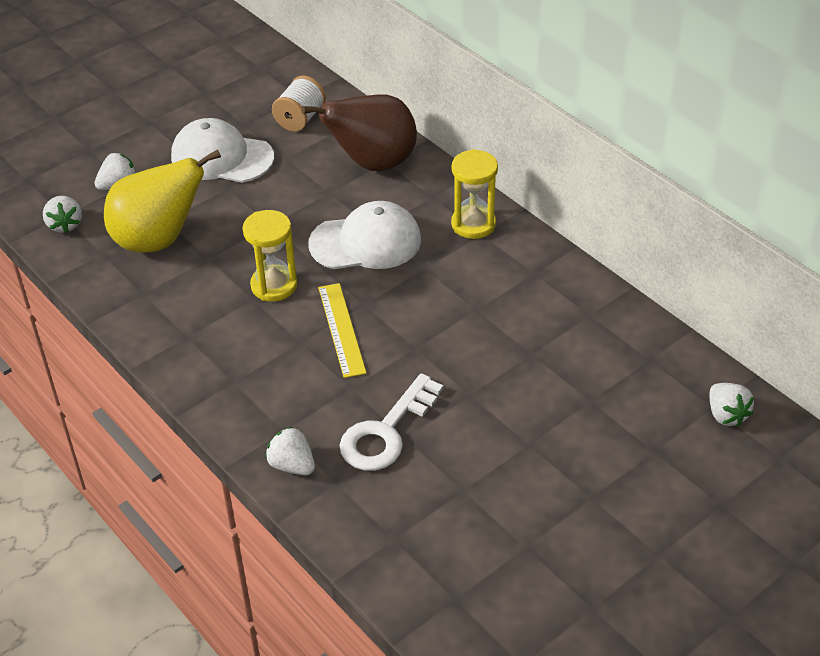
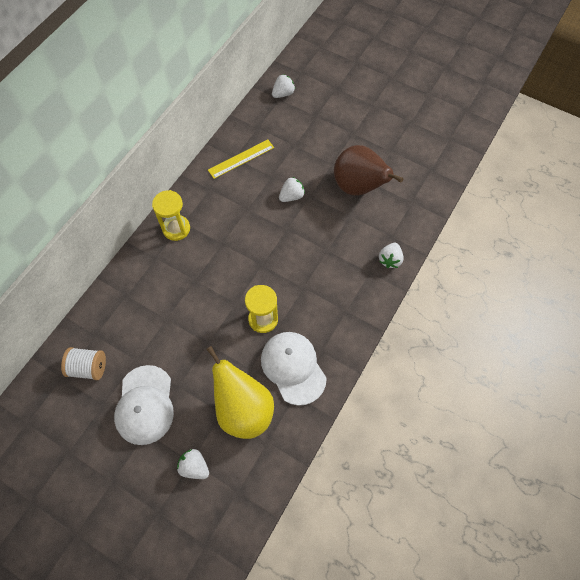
camera: 110 degrees left, 20 degrees up
white strawberry [43,196,82,233] -> white strawberry moved to [279,177,305,202]
brown pear [301,94,417,171] -> brown pear moved to [334,145,403,196]
white cap [308,201,421,269] -> white cap moved to [261,332,327,406]
yellow ruler [318,283,366,378] -> yellow ruler moved to [208,139,274,179]
white key [340,373,443,471] -> none

